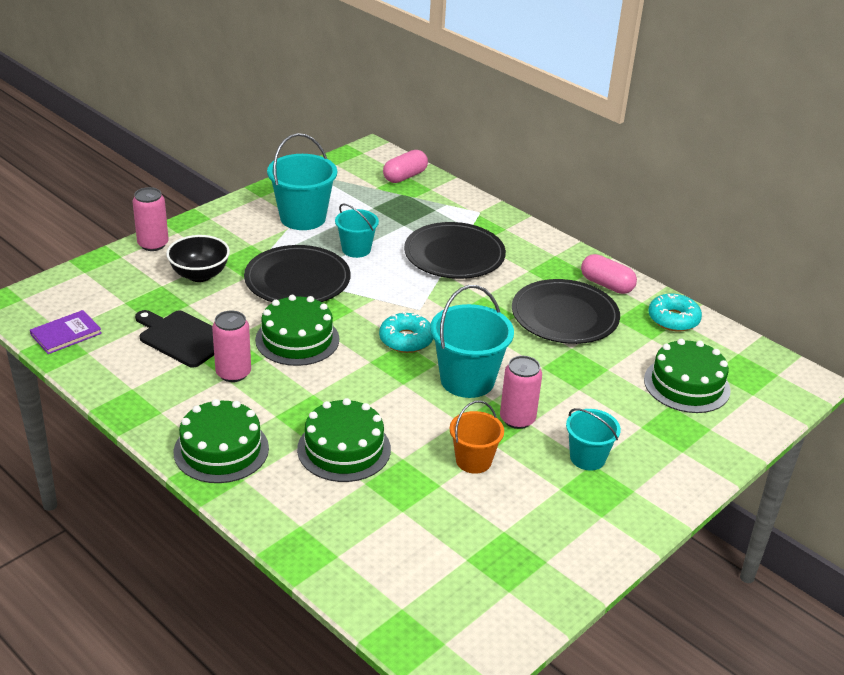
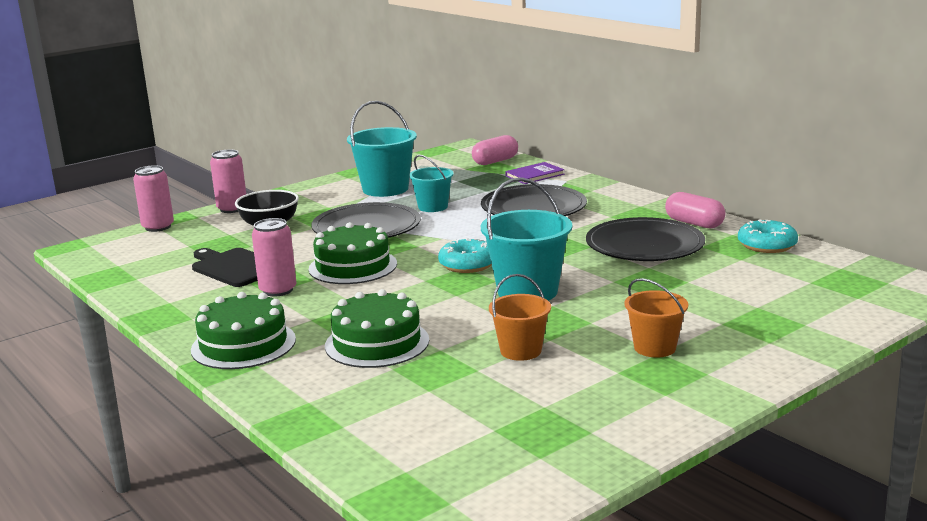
camera: 10 degrees right, 15 degrees down
purple book [30,310,102,354] -> purple book moved to [505,162,565,184]
pink can [500,356,542,429] -> pink can moved to [133,165,174,232]
turquoise bucket [566,408,621,470] -> orange bucket [624,278,688,358]
green cake [644,339,731,413] -> none

